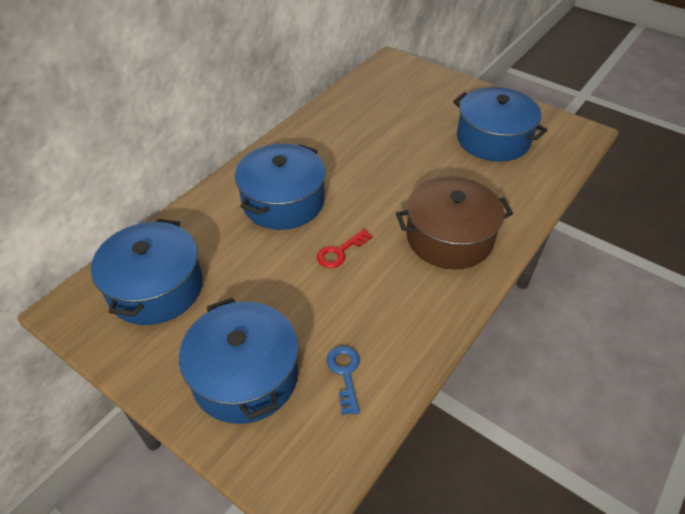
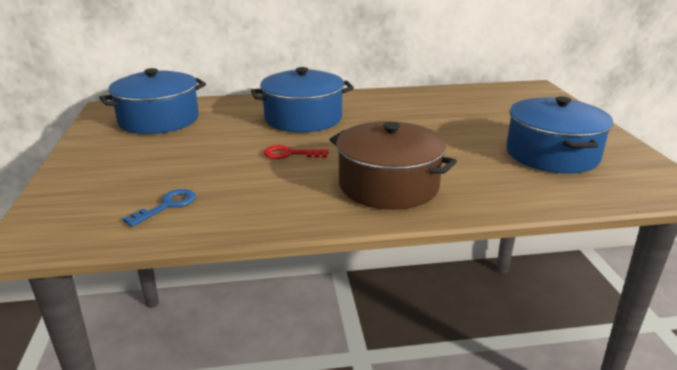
camera: 45 degrees right, 20 degrees down
blue pot [179,298,299,424] -> none

